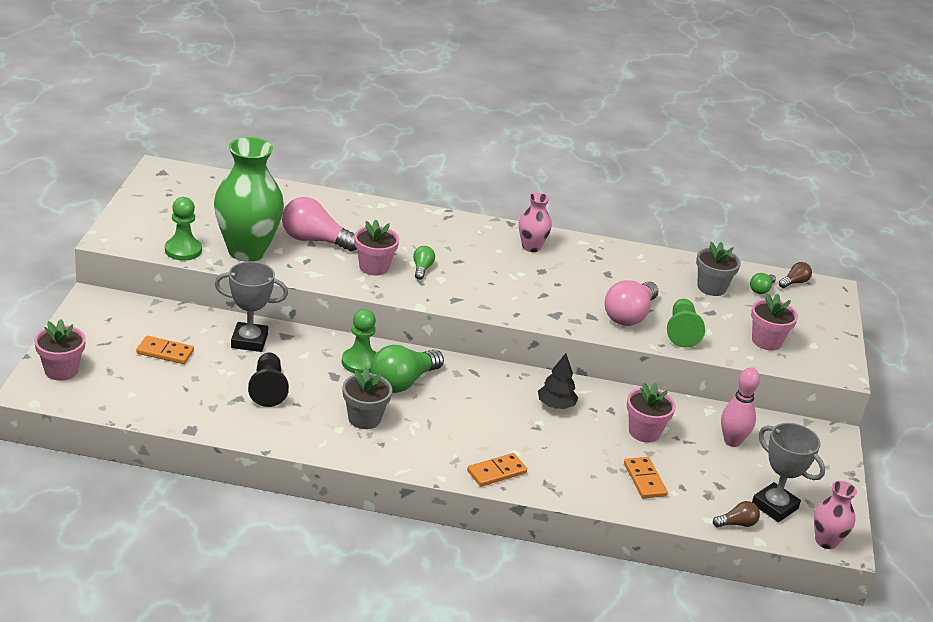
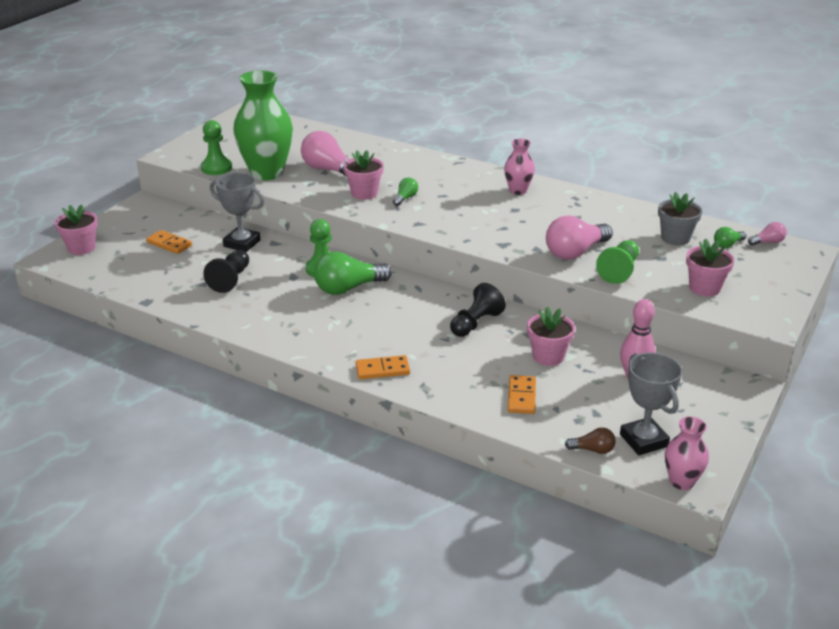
camera: 25 degrees right, 0 degrees up
grey flower pot [342,368,392,429] -> none
black tree [538,353,578,409] -> black pawn [450,283,506,337]
brown light bulb [779,262,812,288] -> pink light bulb [748,222,787,246]

